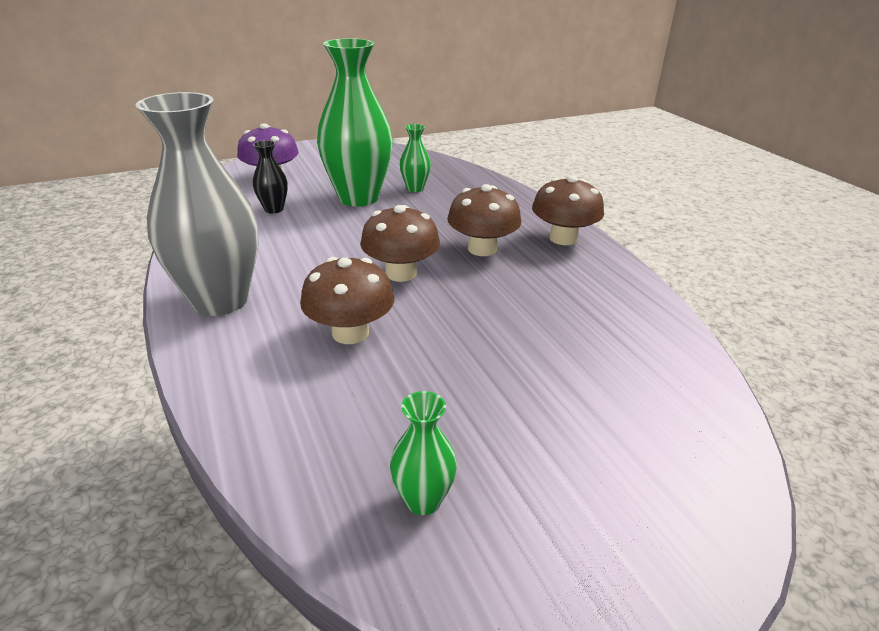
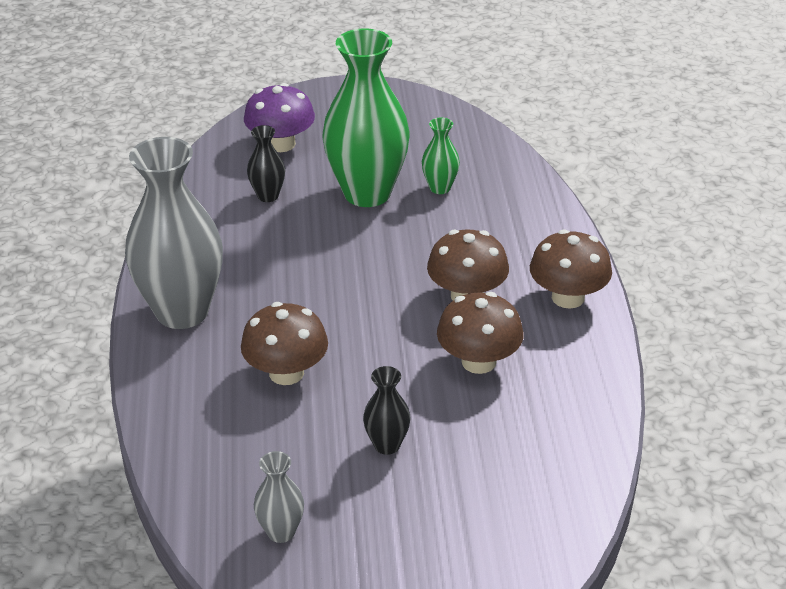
camera: 20 degrees right, 5 degrees up
brown mushroom [360,205,440,282] -> brown mushroom moved to [437,292,524,374]
green vase [390,391,457,515] -> grey vase [254,451,304,543]
none -> black vase [363,366,411,455]

